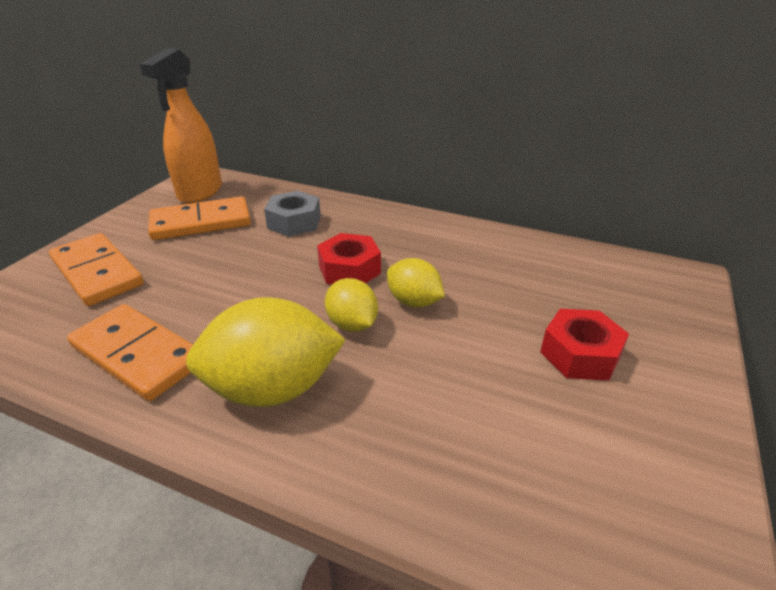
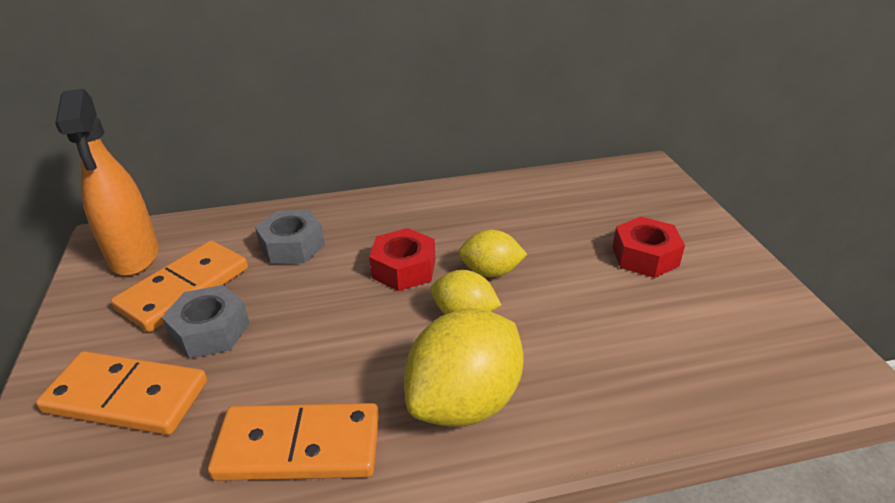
camera: 35 degrees left, 0 degrees up
none -> grey nut [162,285,250,359]

